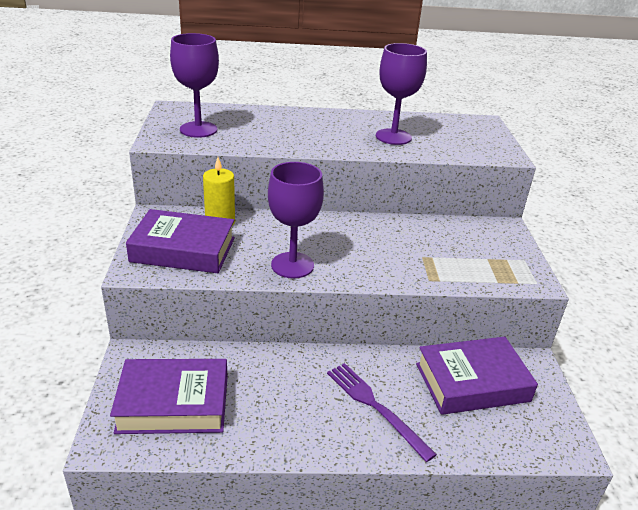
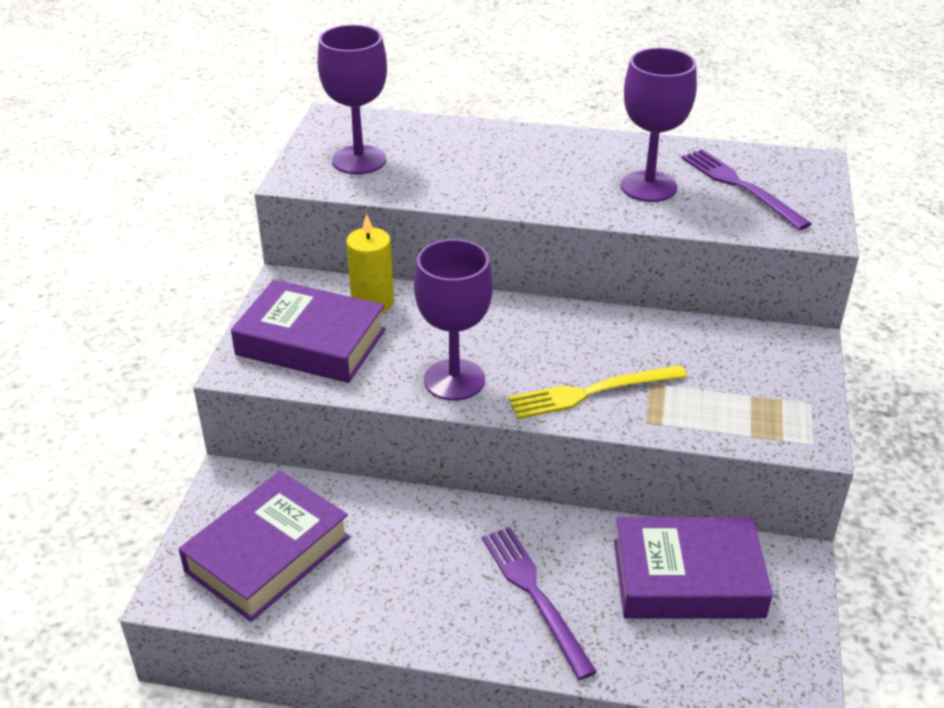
camera: 15 degrees right, 5 degrees up
purple book [110,359,227,434] -> purple book turned 60 degrees counterclockwise [179,471,350,622]
none -> yellow fork [508,365,687,419]
none -> purple fork [681,149,812,230]

